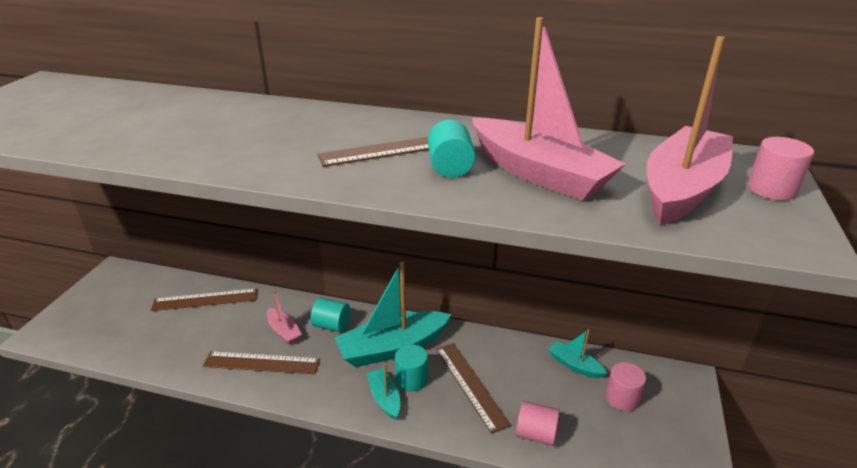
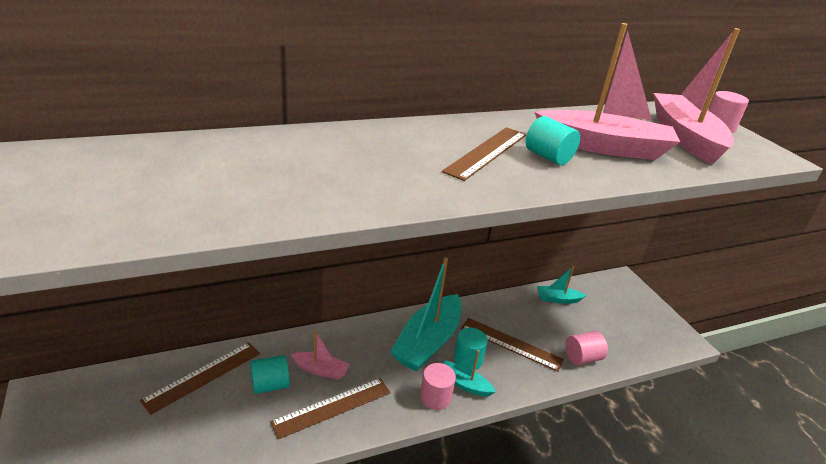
camera: 40 degrees left, 0 degrees up
turquoise cylinder [311,298,350,332] -> turquoise cylinder moved to [250,355,290,394]
pink cylinder [605,362,646,411] -> pink cylinder moved to [420,363,456,410]

